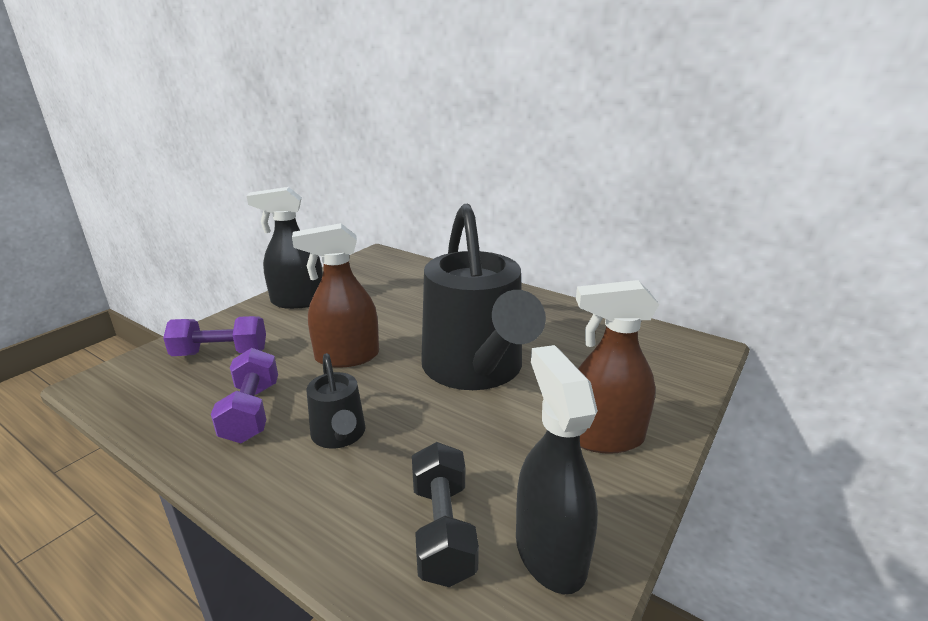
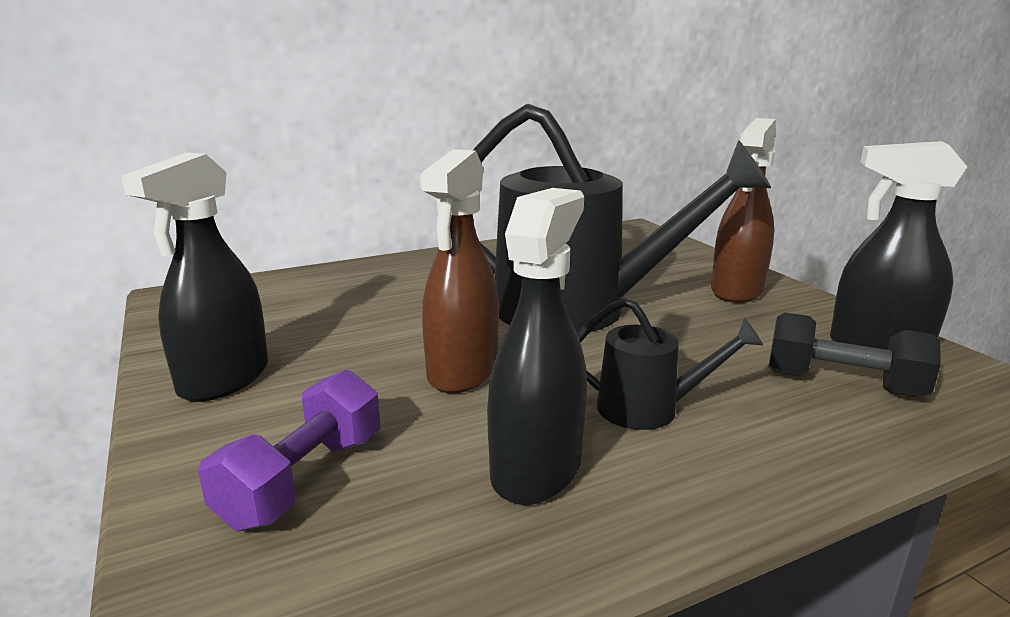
camera: 60 degrees left, 5 degrees down
purple dumbbell [211,348,278,443] -> black spray bottle [487,188,587,505]

